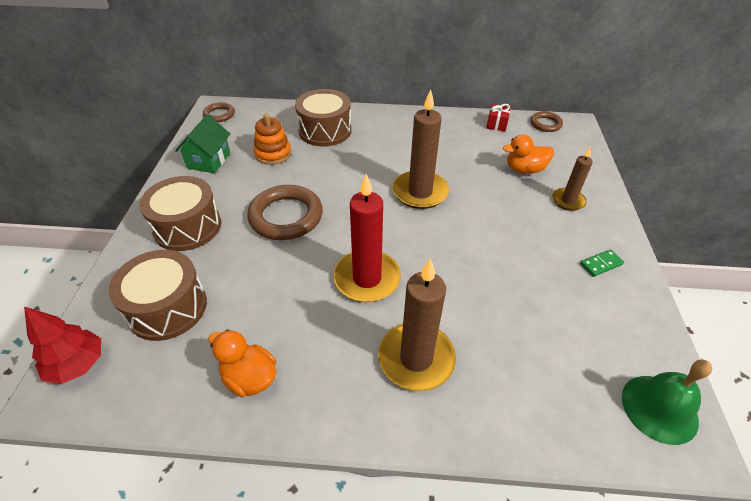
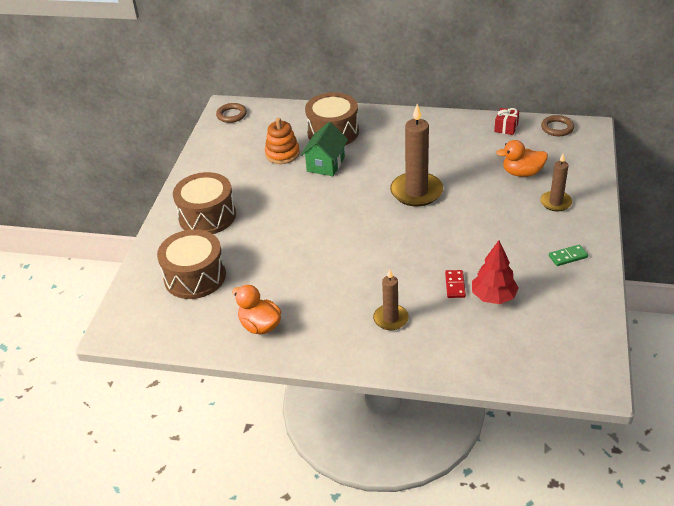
camera: 10 degrees right, 5 degrees down
red tree [24,307,101,384] -> red tree moved to [472,240,519,304]
green house [175,114,230,173] -> green house moved to [301,122,348,176]
brown ring [247,185,323,240] -> none
red candle [333,174,401,302] -> none
brown candle [378,258,456,391] -> brown candle [373,269,409,330], size x0.58
green bell [622,360,712,445] -> none
none -> red domino [445,270,466,298]

